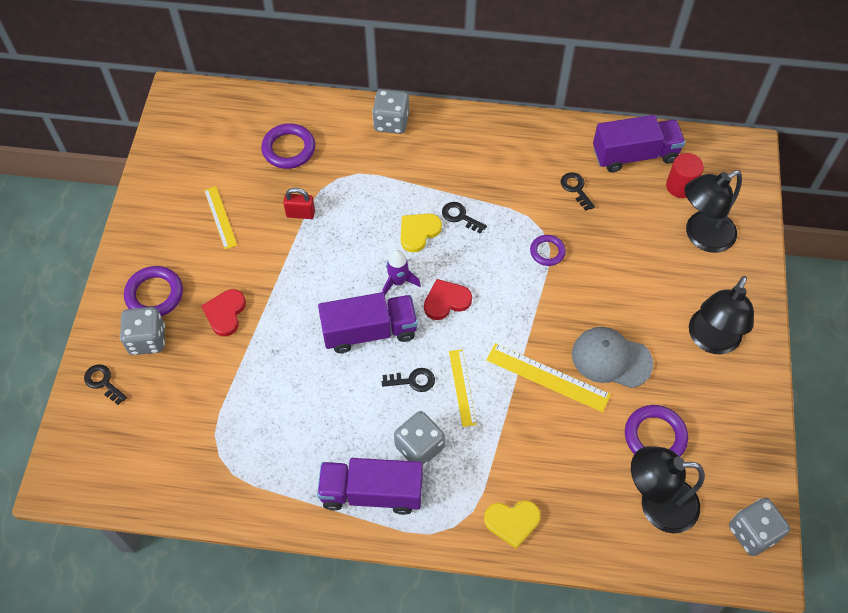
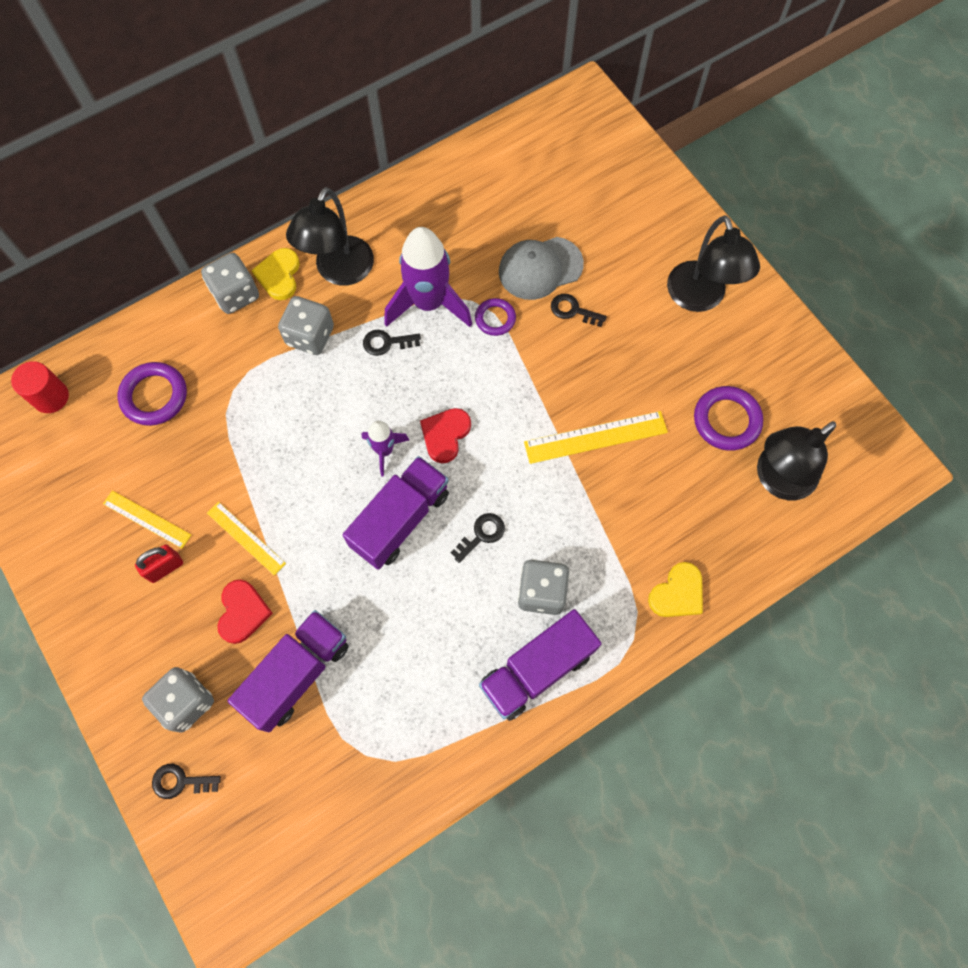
camera: 40 degrees left, 10 degrees up
purple ring [124,266,183,316] -> none
red heart [201,289,246,336] -> red heart turned 150 degrees counterclockwise [217,580,273,644]
red padlock [283,188,315,219] -> red padlock moved to [135,544,183,583]
yellow heart [401,213,442,253] -> yellow heart moved to [251,248,300,300]
yellow ruler [449,349,477,427] -> yellow ruler moved to [207,502,286,575]
black key [561,172,595,211] -> black key moved to [551,294,607,327]
grey cap [572,327,653,388] -> grey cap moved to [499,237,584,300]
purple truck [593,115,685,173] -> purple truck moved to [228,610,349,732]
red cylinder [666,153,704,198] -> red cylinder moved to [11,361,69,413]
black lamp [685,170,742,253] -> black lamp moved to [286,187,374,286]
grey dice [729,498,790,556] -> grey dice moved to [278,296,334,355]
none -> purple rocket [384,227,472,327]

